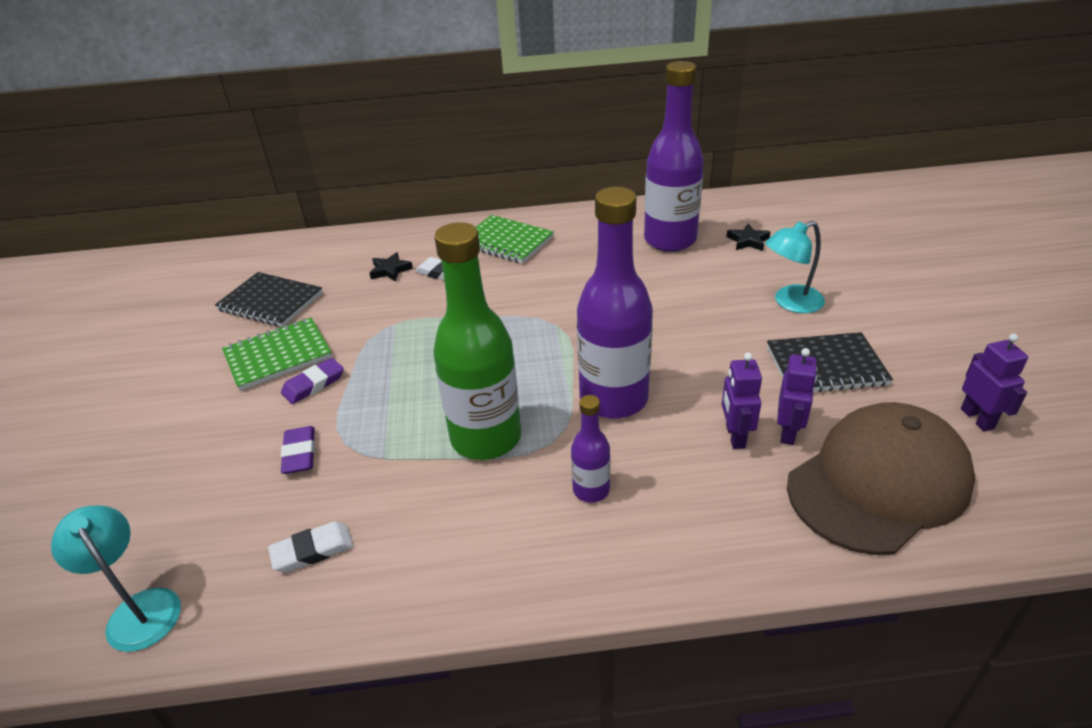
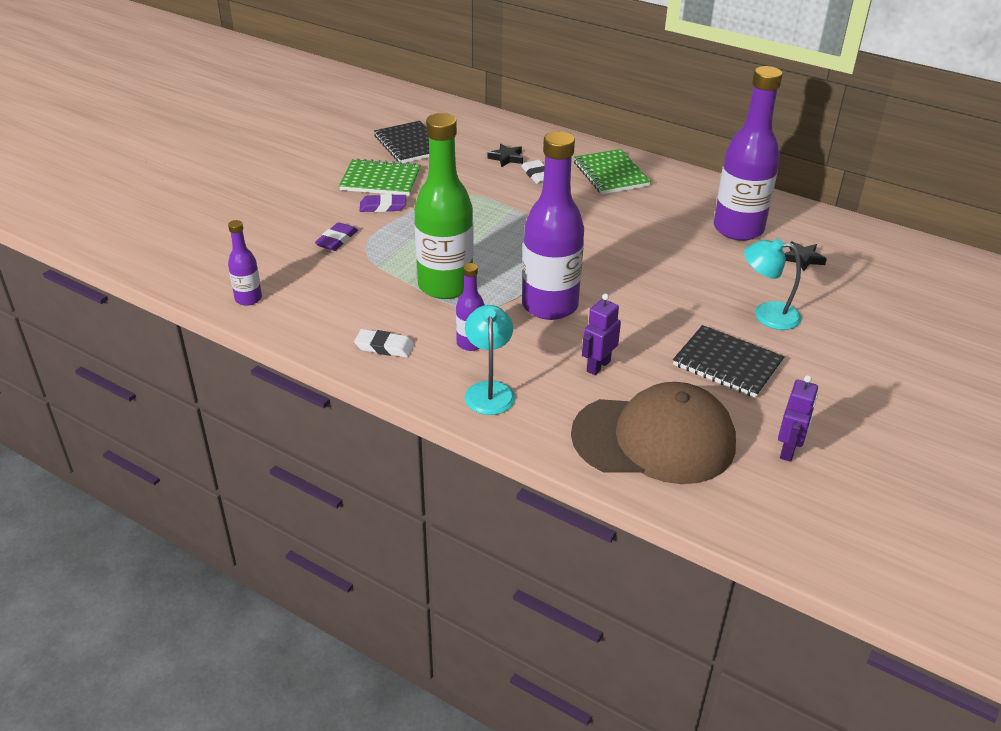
camera: 35 degrees right, 0 degrees up
turquoise lamp [51,505,181,652] -> turquoise lamp moved to [465,305,515,415]
white eraser [268,521,353,573] -> white eraser moved to [354,329,414,358]
purple robot [777,348,817,445] -> none
none -> purple bottle [228,220,262,306]

